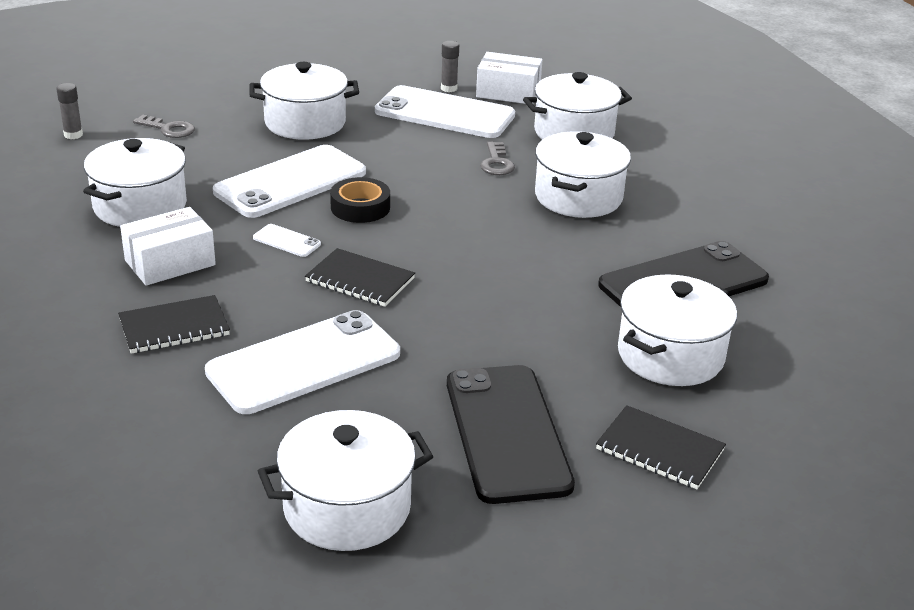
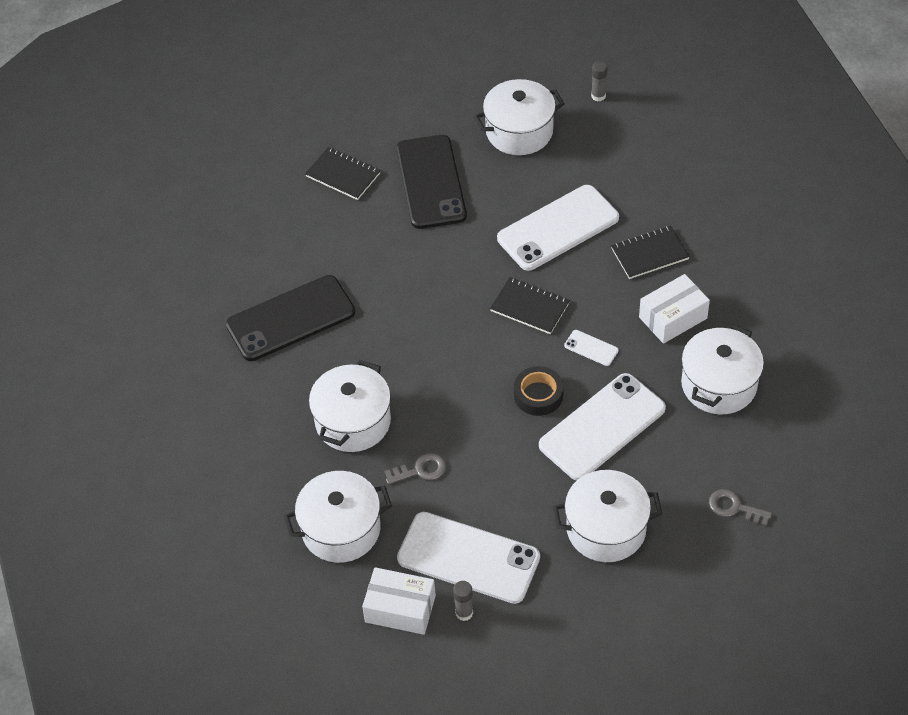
camera: 175 degrees left, 20 degrees up
grey glue stick [56,83,83,139] -> grey glue stick moved to [591,61,608,102]
grey key [480,142,515,175] -> grey key turned 75 degrees clockwise [385,453,446,485]
white pot [618,274,737,386] -> none

